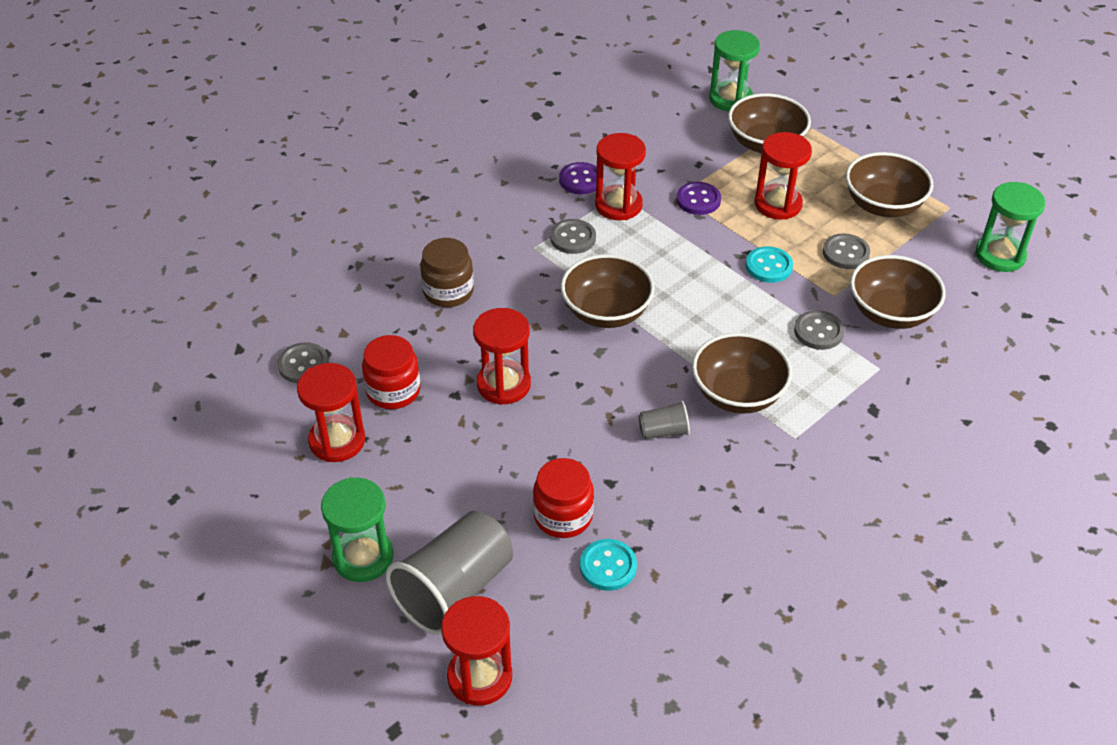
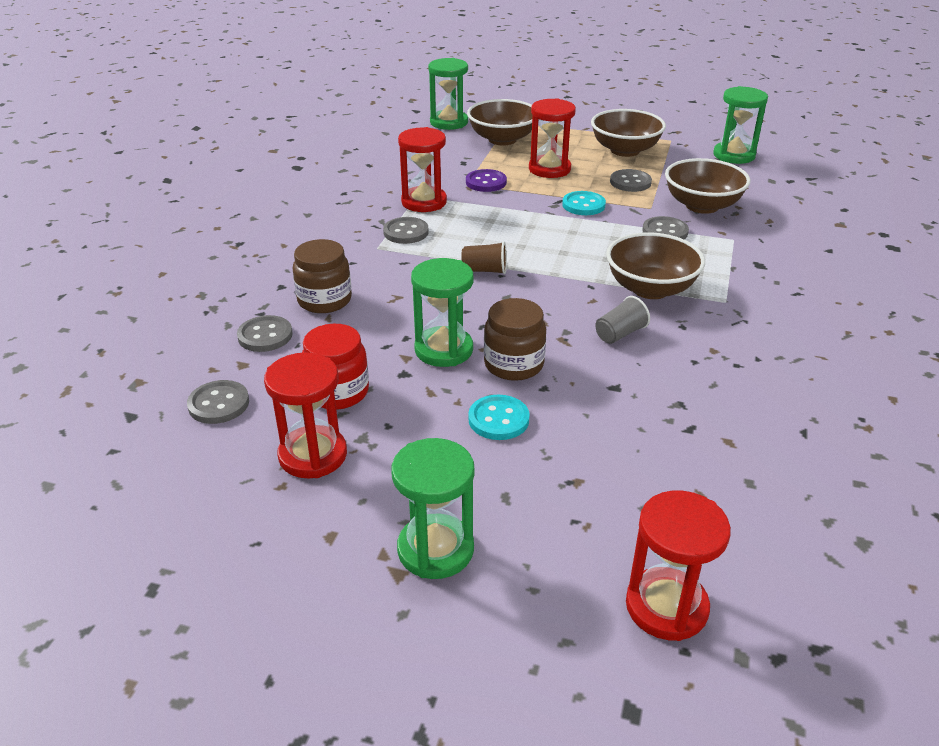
camera: 30 degrees left, 10 degrees down
grey cup [386,511,513,635] -> none
red hourglass [473,308,531,405] -> green hourglass [411,258,473,367]
red jar [533,458,594,538] -> none
purple button [559,162,597,194] -> none
brown bowl [561,254,655,328] -> brown cup [461,241,507,274]
turquoise button [580,539,637,591] -> turquoise button moved to [468,395,530,440]
none -> grey button [237,315,293,352]
none -> brown jar [484,298,546,381]

